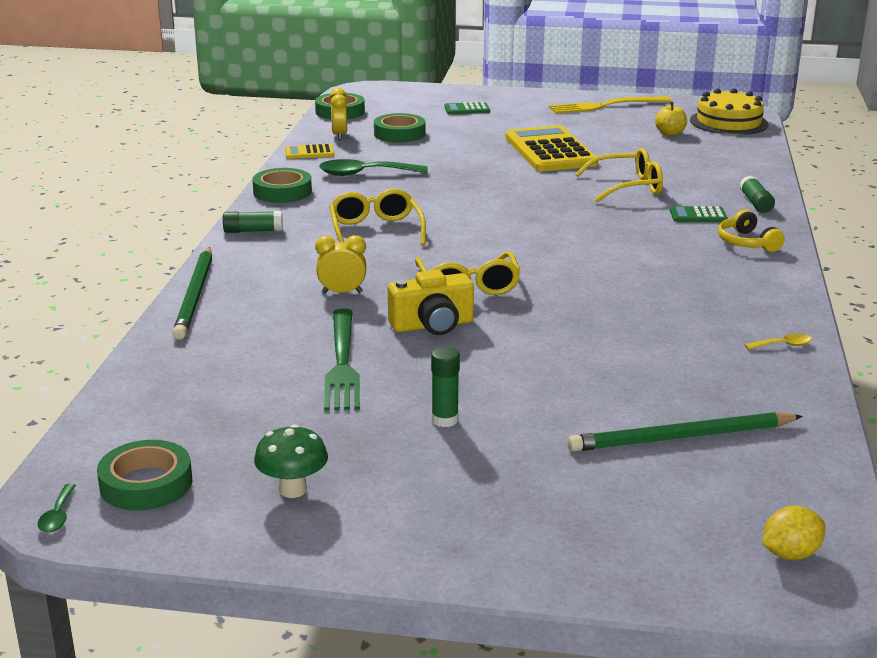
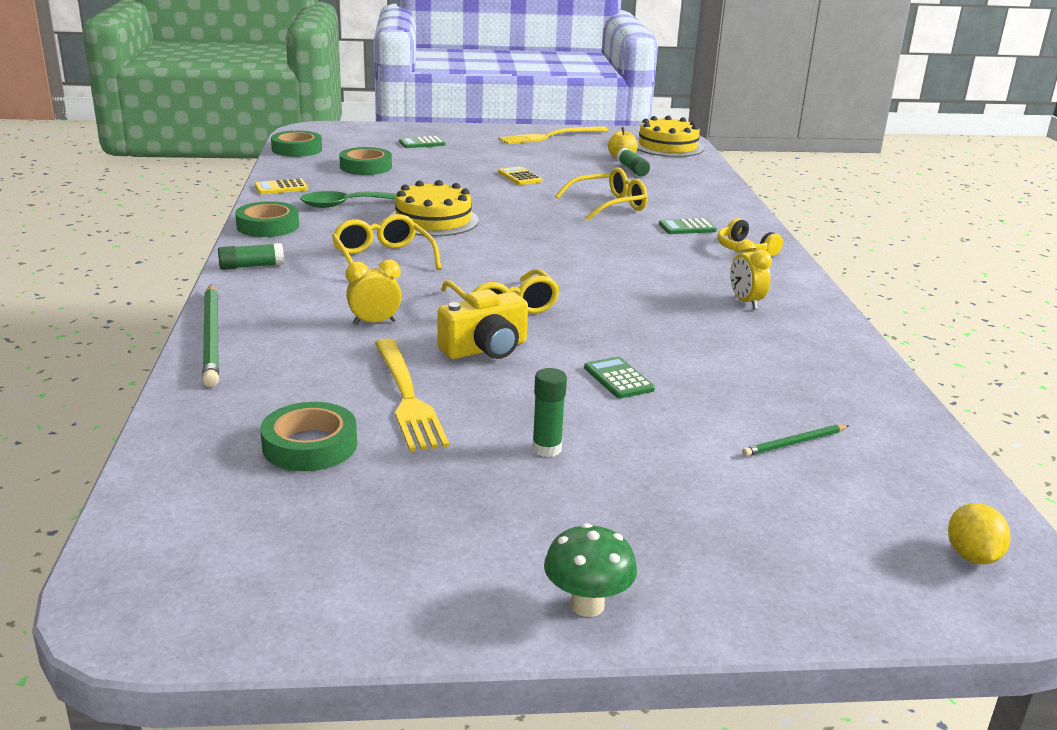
camera: 15 degrees left, 0 degrees up
green spoon [37,484,76,532] -> none
green tape [97,440,192,511] -> green tape moved to [260,402,357,471]
green mushroom [254,424,328,498] -> green mushroom moved to [544,523,637,617]
green fork [324,309,360,411] -> yellow fork [375,338,449,452]
yellow clock [330,88,347,140] -> yellow clock moved to [730,240,772,310]
yellow calculator [505,125,598,171] -> yellow calculator [498,166,542,185], size x0.45
green pencil [568,412,803,452] -> green pencil [742,425,849,456], size x0.51
green glue stick [740,176,775,213] -> green glue stick moved to [617,148,650,176]
yellow spoon [745,333,812,349] -> none
yellow lemon [762,506,826,560] -> yellow lemon turned 45 degrees counterclockwise [948,503,1011,564]
none -> yellow cake [389,180,479,236]
none -> green calculator [584,356,655,399]

